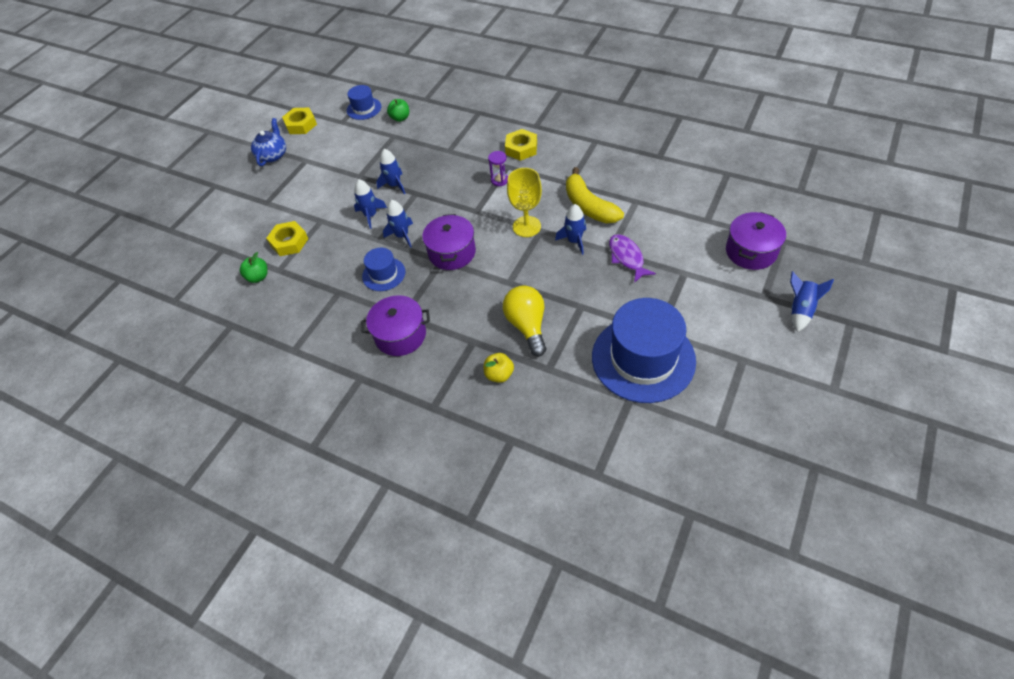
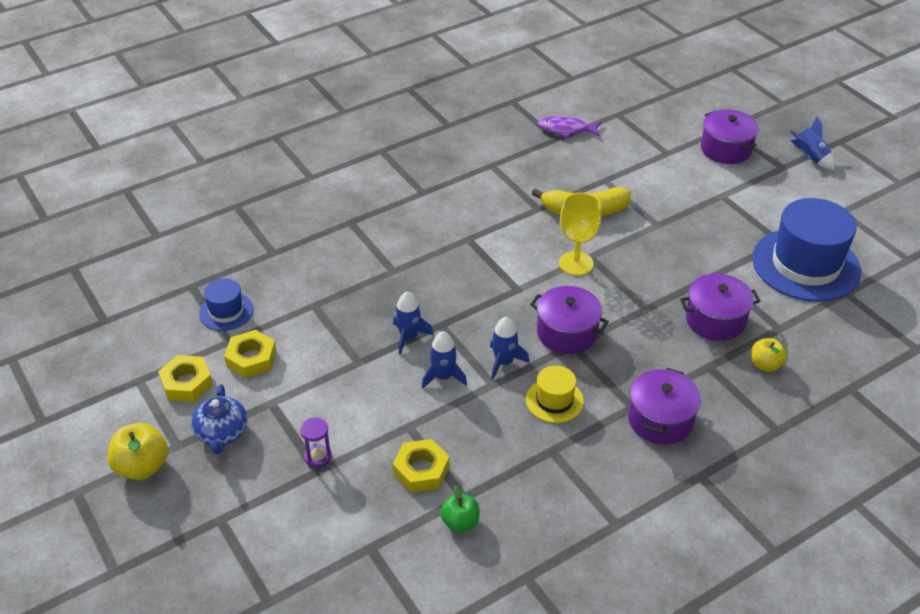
camera: 65 degrees left, 10 degrees down
blue teapot [251,118,286,166] -> blue teapot turned 135 degrees counterclockwise [192,384,248,454]
blue hat [362,248,405,291] -> yellow hat [526,365,584,423]
green apple [387,99,409,122] -> none
purple hourglass [488,151,508,186] -> purple hourglass moved to [300,418,332,467]
yellow light bulb [503,286,546,356] -> purple pot [680,273,760,341]
yellow nut [505,129,537,161] -> yellow nut moved to [224,330,276,378]
blue rocket [555,204,586,255] -> none
purple fish [609,234,656,283] -> purple fish moved to [537,116,601,138]
none -> yellow apple [107,423,168,480]

